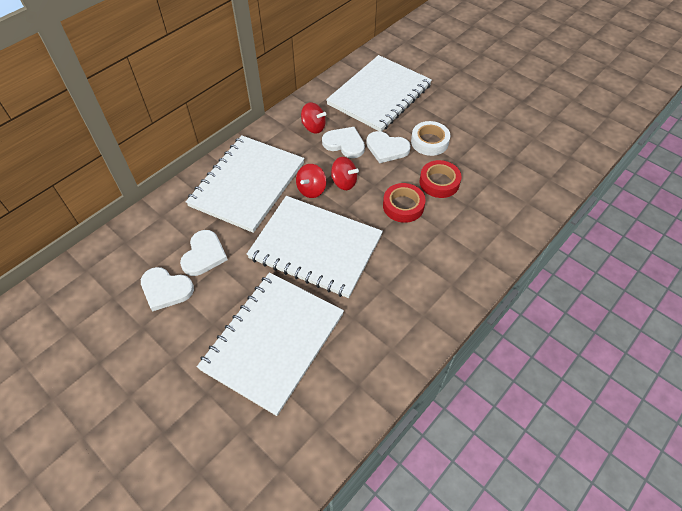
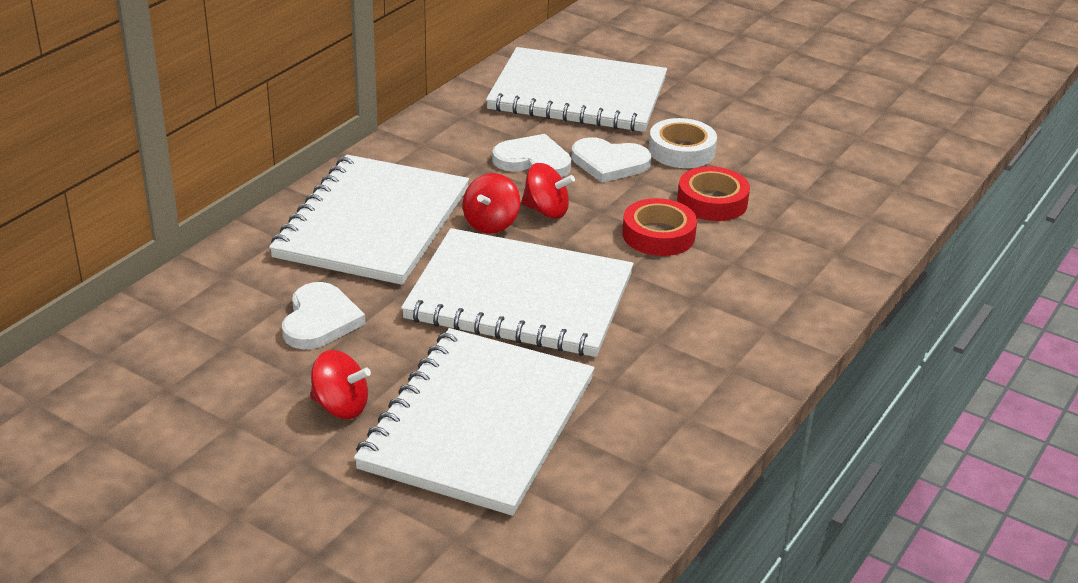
camera: 10 degrees left, 20 degrees down
white heart [141,267,194,312] -> none
red spinning top [301,102,326,134] -> red spinning top moved to [310,350,371,419]
white notebook [326,55,432,132] -> white notebook turned 75 degrees clockwise [486,47,667,132]

